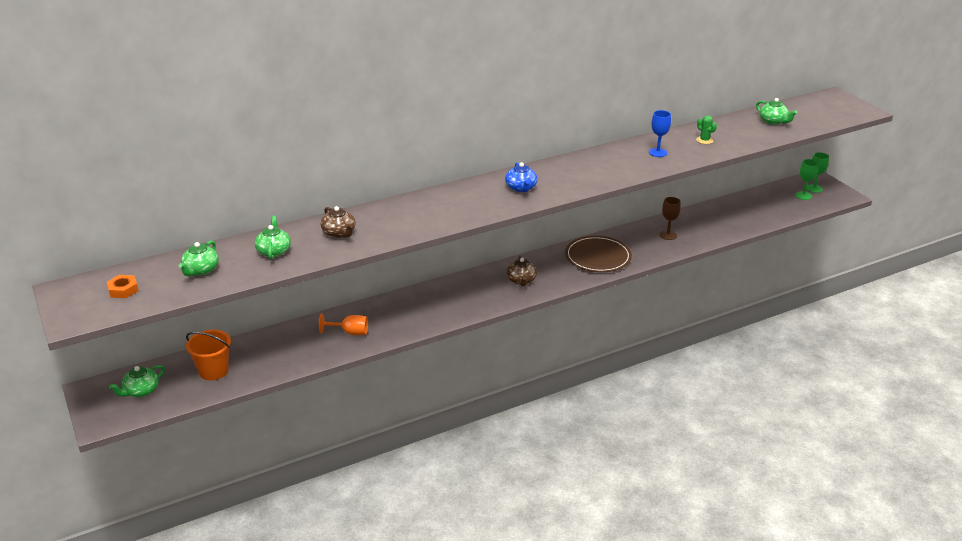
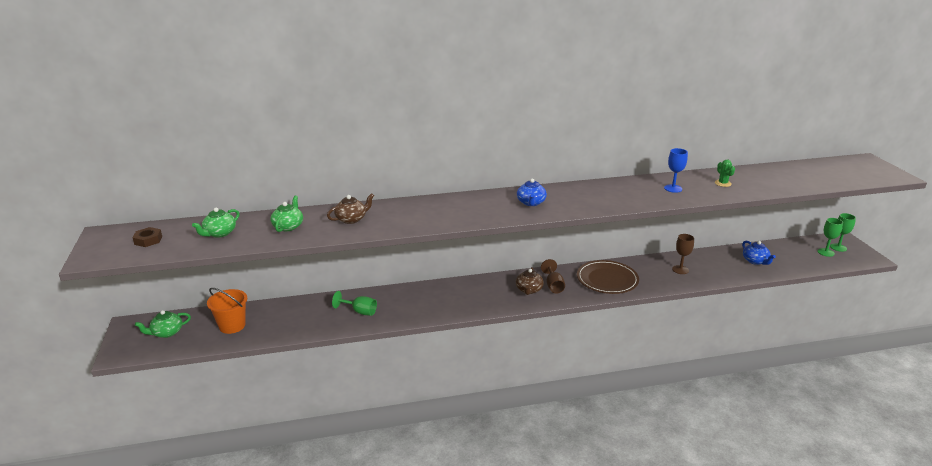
camera: 15 degrees right, 5 degrees down
orange nut [107,275,138,298] -> brown nut [133,227,162,247]
orange goblet [319,313,368,335] -> green goblet [332,291,377,316]
brown teapot [321,206,356,238] -> brown teapot turned 105 degrees counterclockwise [327,194,374,224]
green teapot [756,98,797,125] -> none
none -> brown goblet [541,259,565,293]
none -> blue teapot [742,241,776,265]

